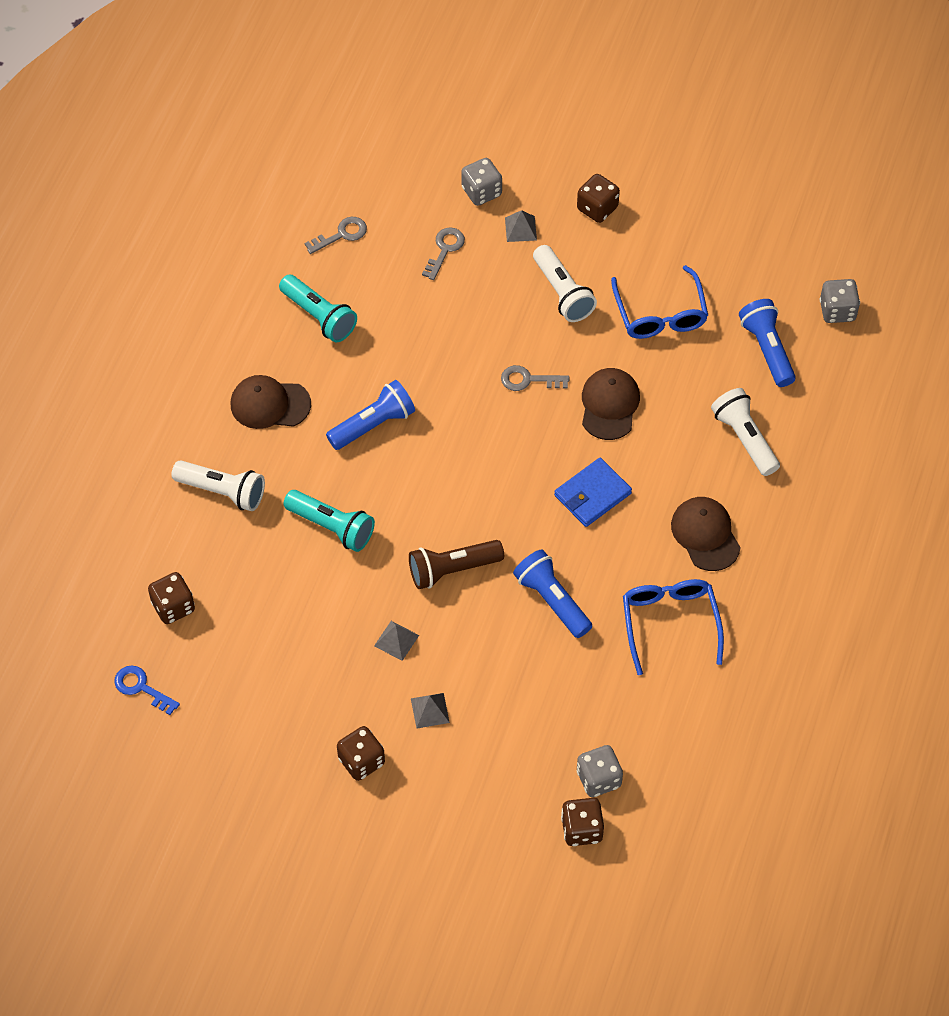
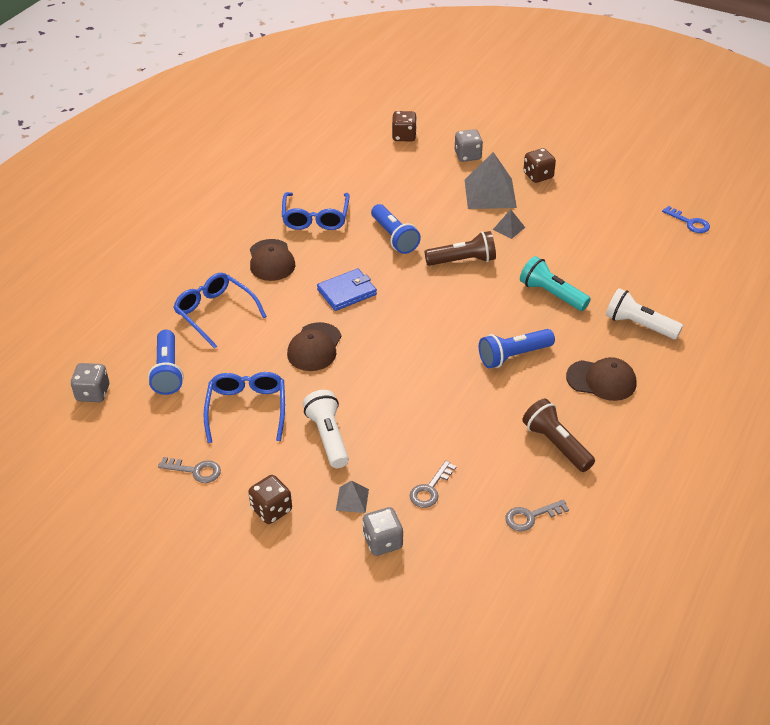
camera: 170 degrees left, 15 degrees down
brown dice [148,572,195,624] -> none
turquoise flashlight [279,274,357,342] -> brown flashlight [522,399,595,472]
grey pyramid [411,693,450,729] -> grey pyramid [465,152,517,209], size x2.13
grey key [501,365,569,391] -> grey key moved to [158,457,221,483]
grey dice [577,745,623,797] -> grey dice moved to [455,129,483,162]
white flashlight [711,388,780,476] -> blue glasses [173,273,267,349]

